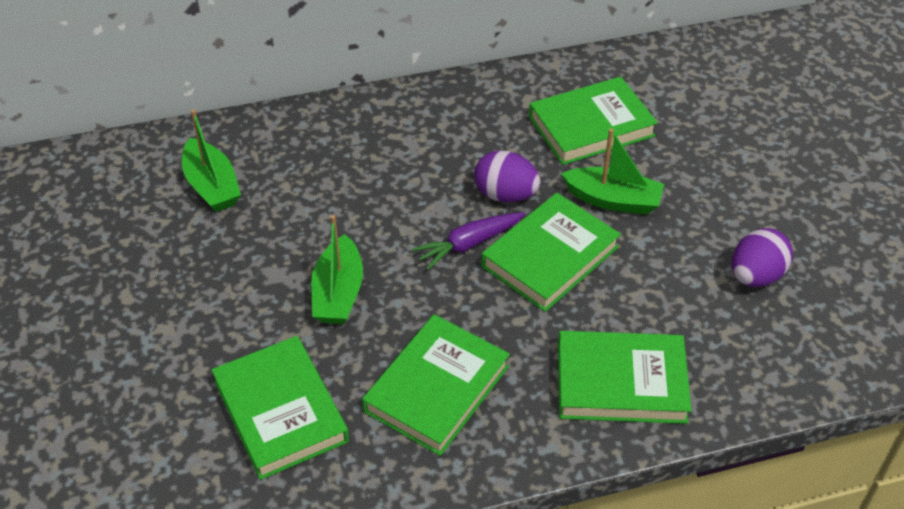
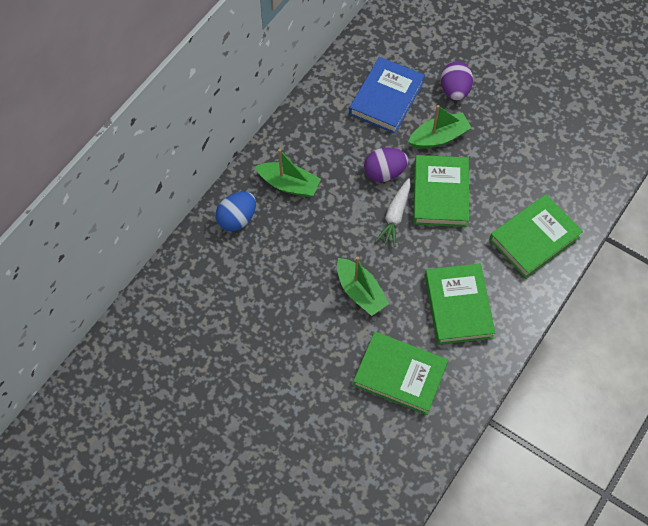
camera: 40 degrees left, 15 degrees up
green boat [182,109,241,212] -> green boat moved to [255,149,321,197]
purple carrot [412,212,525,270] -> white carrot [376,178,411,247]
green book [529,77,658,165] -> blue book [349,57,425,134]
purple egg [732,228,793,287] -> purple egg moved to [441,61,473,101]
none -> blue egg [216,192,256,231]

